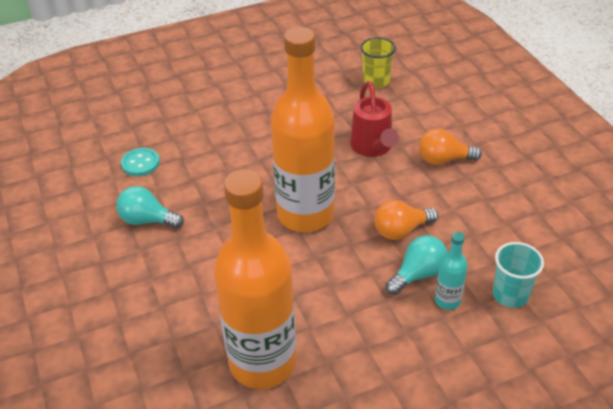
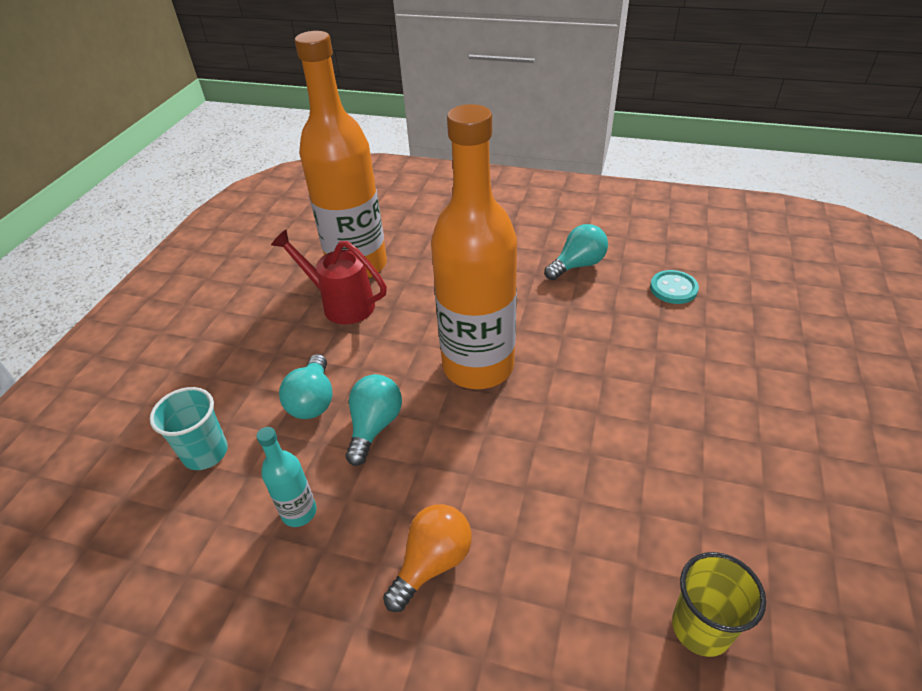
camera: 130 degrees right, 0 degrees up
red watering can [350,81,399,157] -> red watering can moved to [271,230,387,324]
orange light bulb [374,200,438,240] -> turquoise light bulb [346,374,402,466]
turquoise bottle [435,232,467,310] -> turquoise bottle moved to [256,427,317,527]

